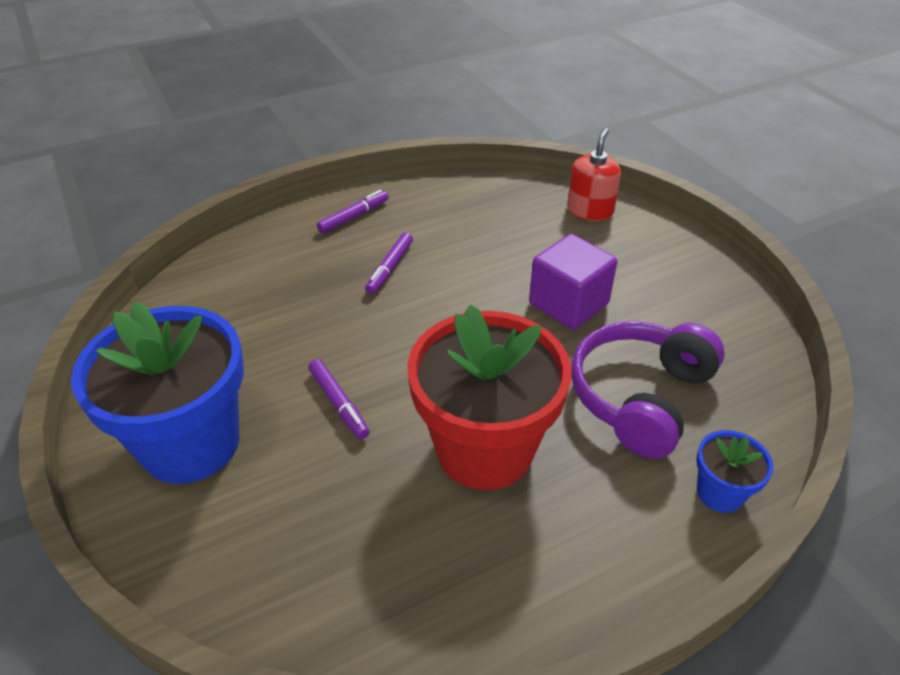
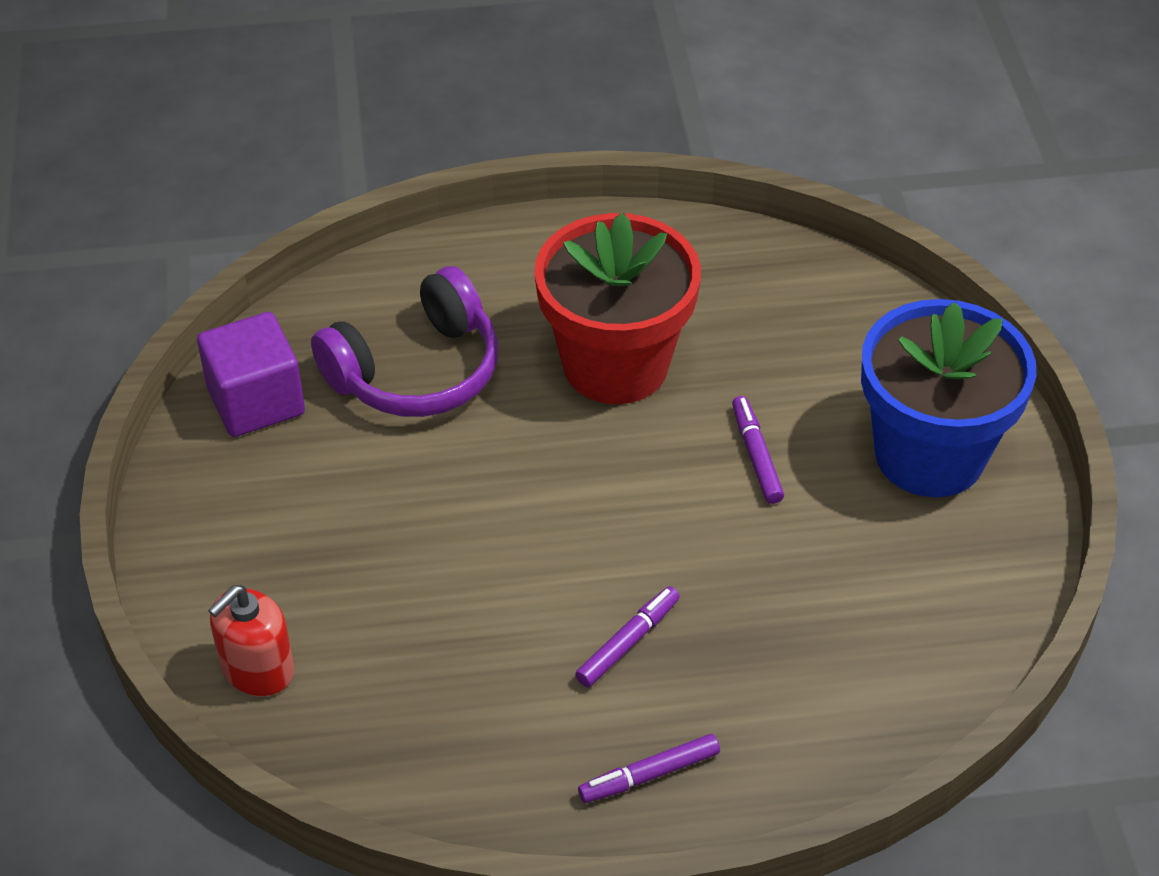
camera: 160 degrees left, 5 degrees up
purple cube [529,234,617,330] -> purple cube moved to [197,312,305,437]
blue flower pot [696,430,774,513] -> none

